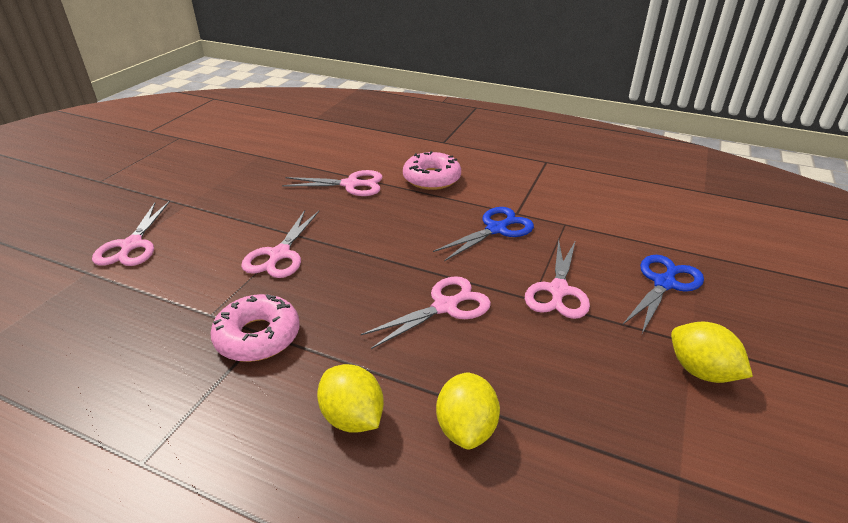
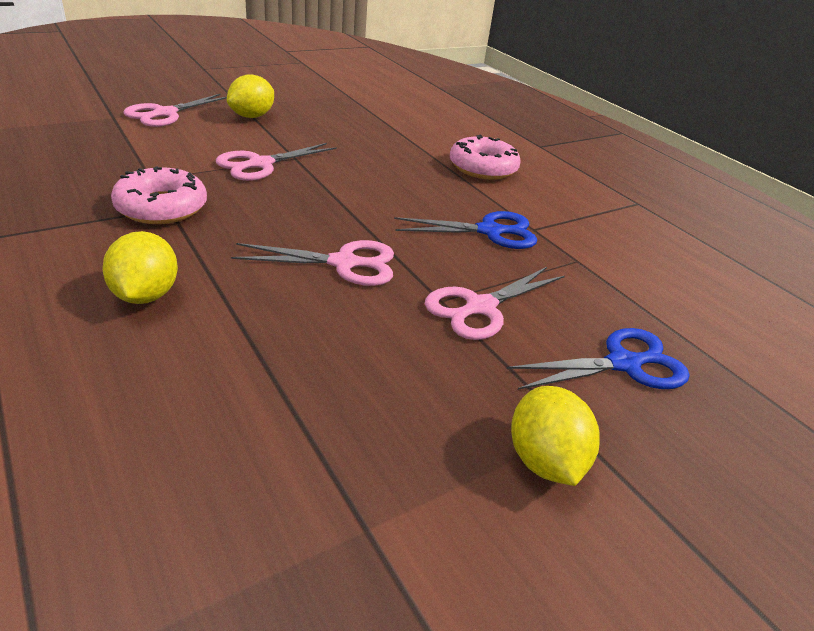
camera: 30 degrees right, 0 degrees up
pink scissors [282,170,383,196] -> none
yellow lemon [436,372,500,449] -> yellow lemon moved to [227,74,274,118]

